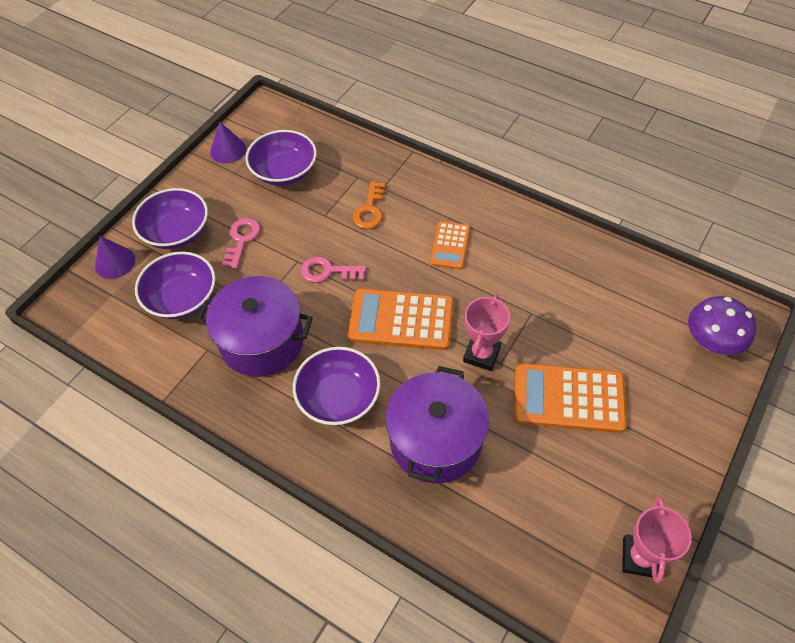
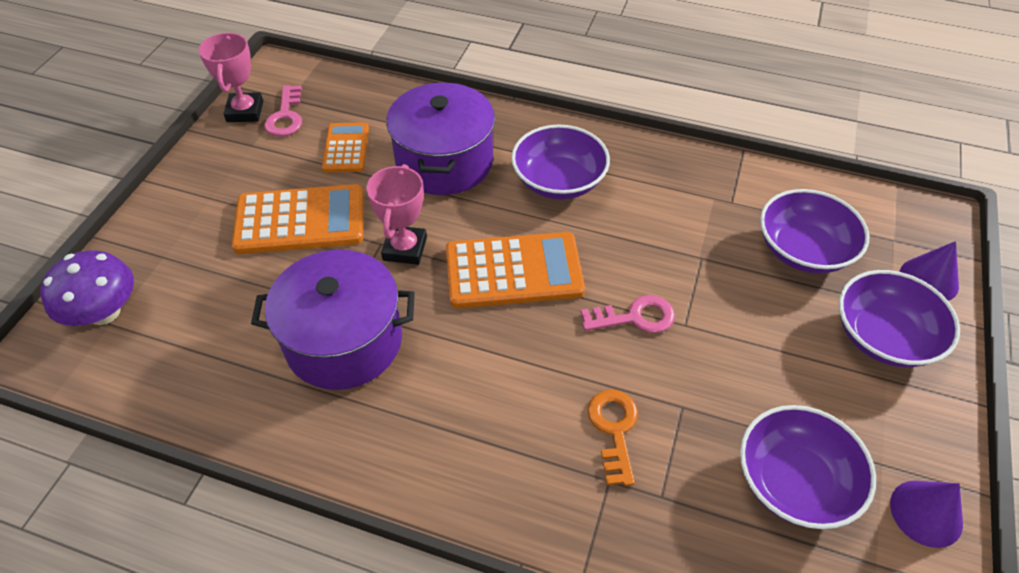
camera: 165 degrees right, 5 degrees down
purple pot [197,276,313,377] -> purple pot moved to [251,250,415,390]
pink key [222,218,260,269] -> pink key moved to [264,85,302,136]
orange calculator [430,221,470,270] -> orange calculator moved to [322,123,369,172]

